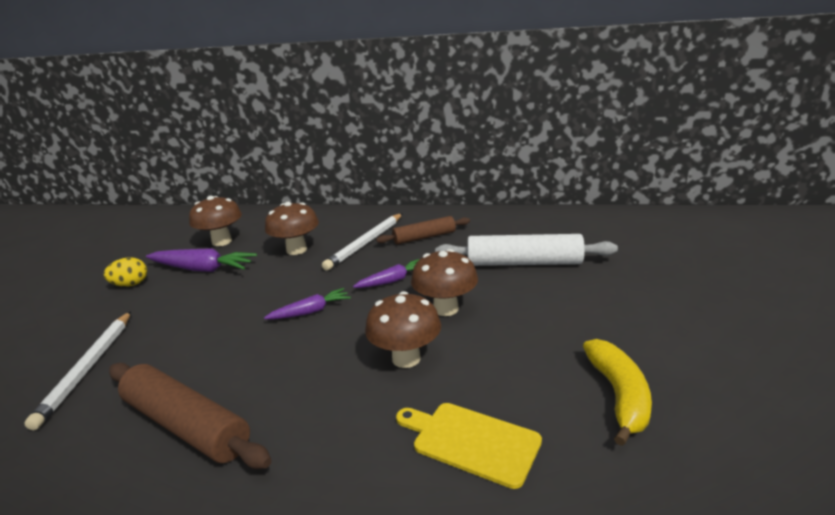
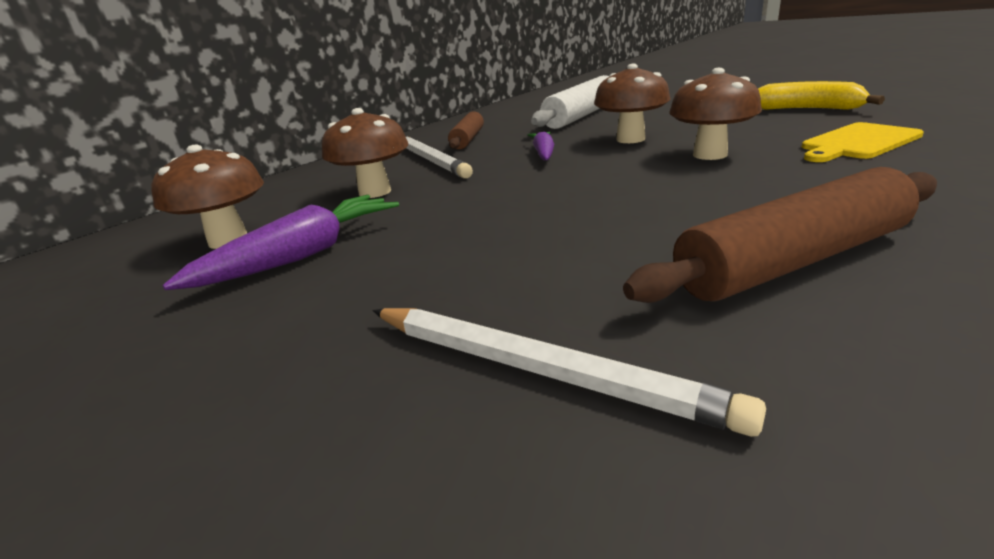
camera: 60 degrees left, 0 degrees up
yellow egg [104,257,147,287] -> none
purple carrot [264,288,351,319] -> none

